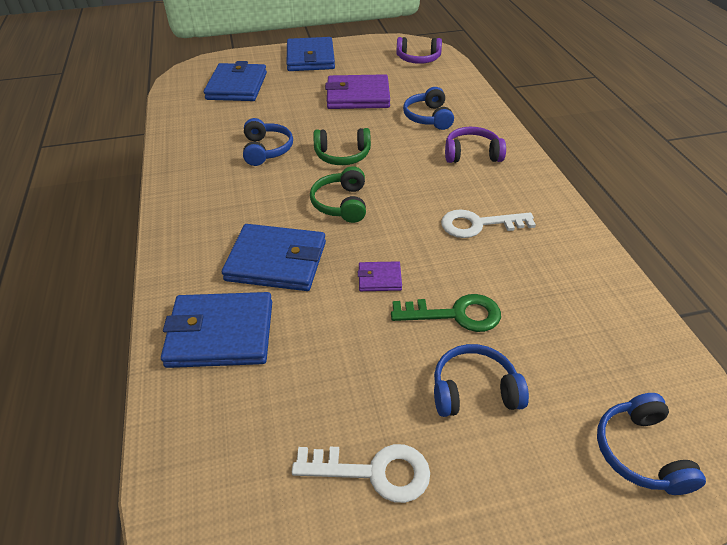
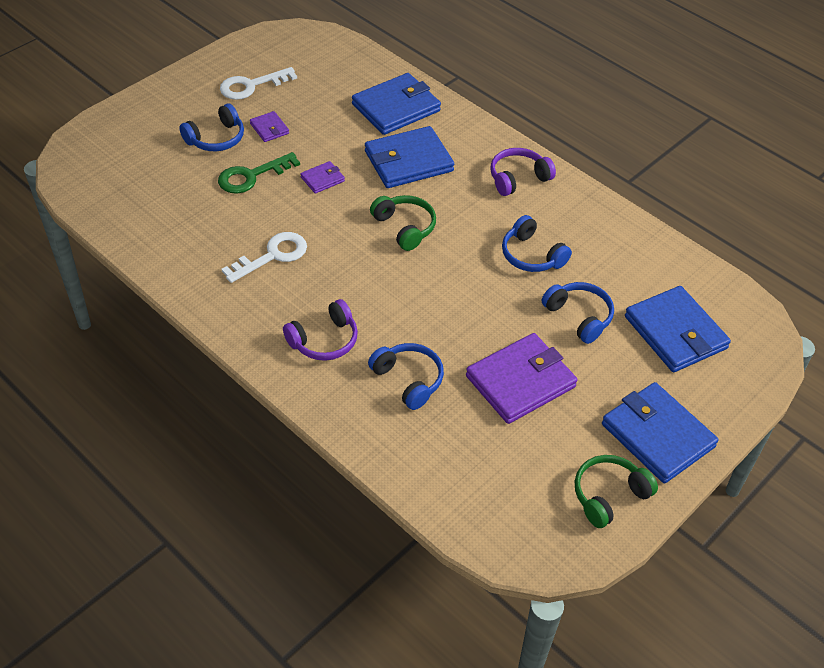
camera: 145 degrees right, 5 degrees up
green headphones [313,128,371,165] -> green headphones moved to [575,455,658,528]
purple headphones [396,37,442,64] -> purple headphones moved to [490,148,556,196]
blue headphones [597,393,706,495] -> blue headphones moved to [542,282,614,344]
none -> purple wallet [250,111,289,142]

